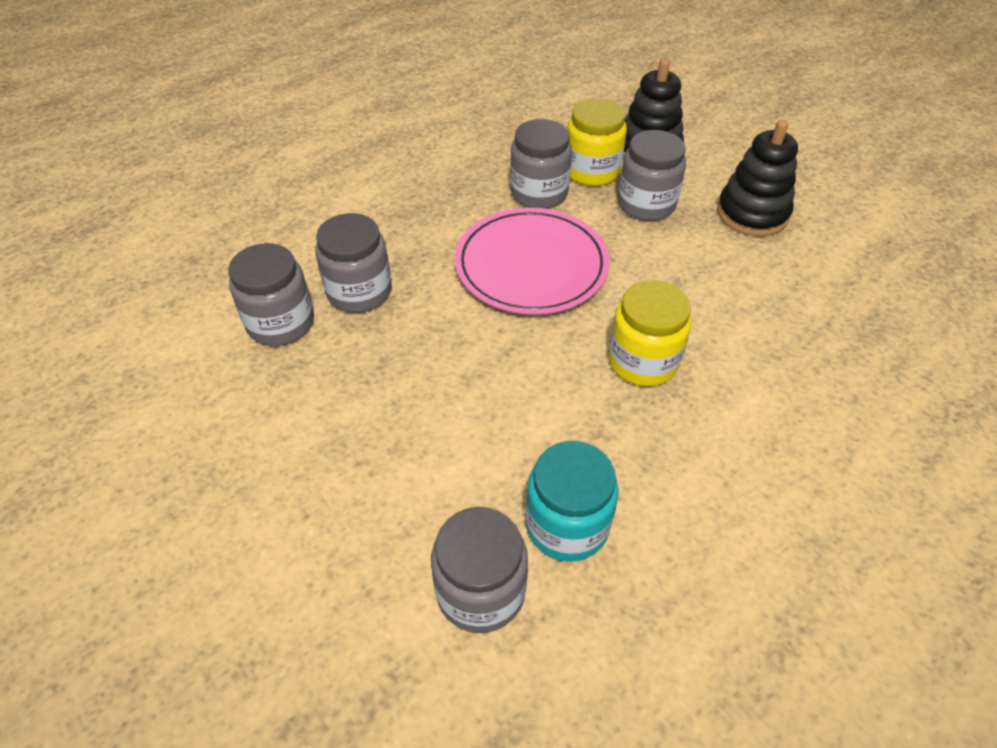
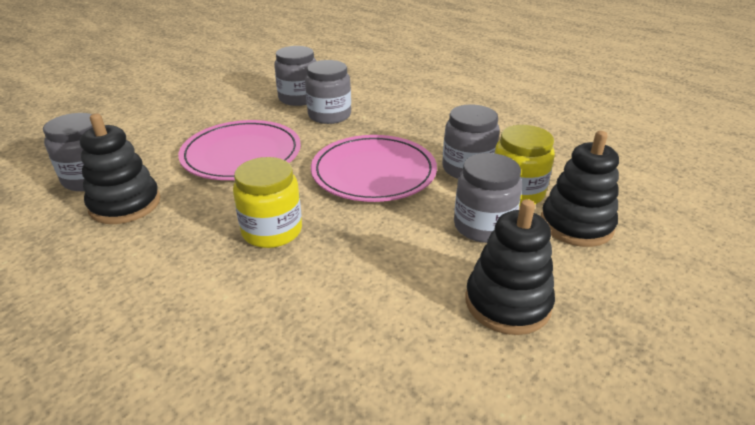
camera: 80 degrees right, 15 degrees down
turquoise jar [525,441,619,562] -> black stacking toy [80,114,160,224]
none -> pink plate [178,120,301,180]

